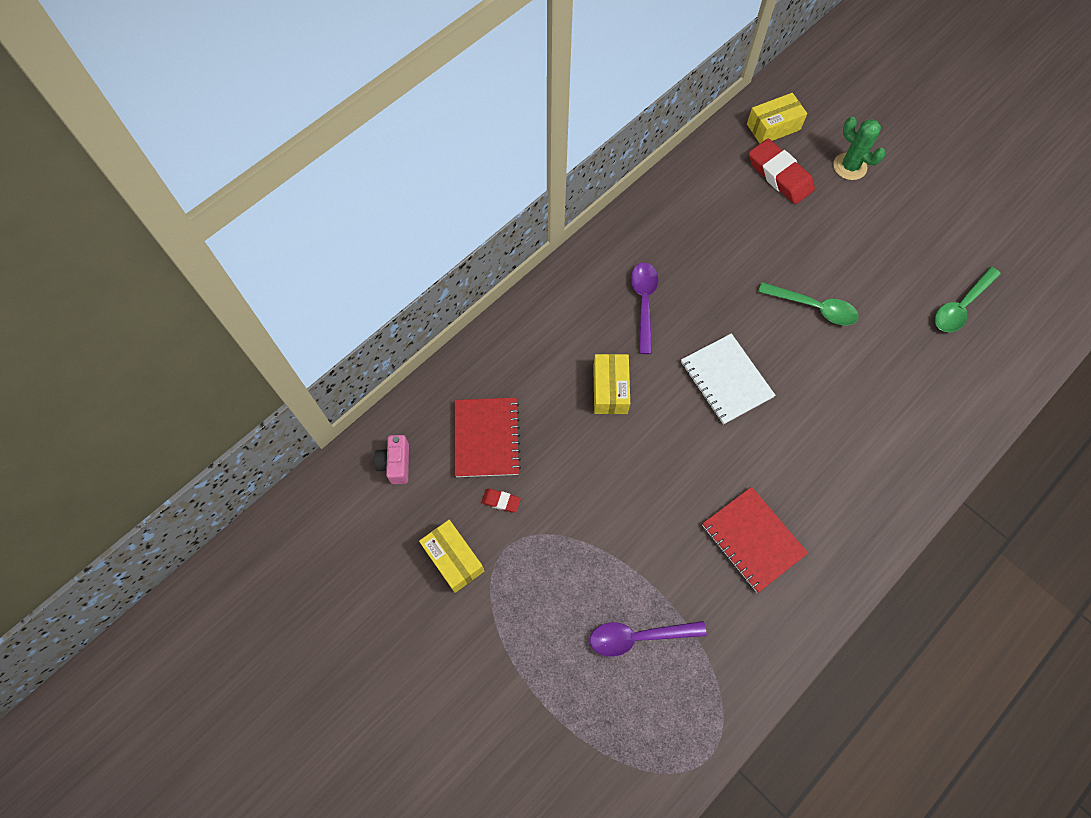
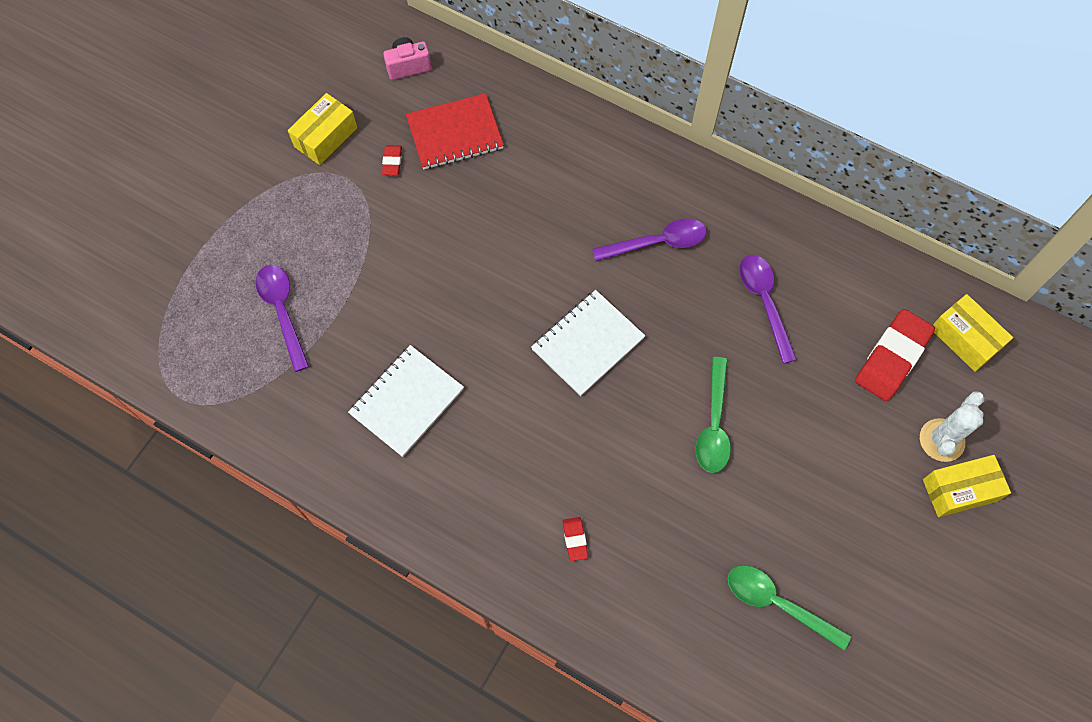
camera: 75 degrees right, 0 degrees up
yellow box [593,354,630,414] -> yellow box moved to [923,455,1011,517]
red notebook [702,487,808,593] -> white notebook [348,345,464,457]
green cactus [833,117,885,180] -> white cactus [920,391,984,462]
none -> red eraser [563,517,588,561]
none -> purple spoon [740,255,797,364]

